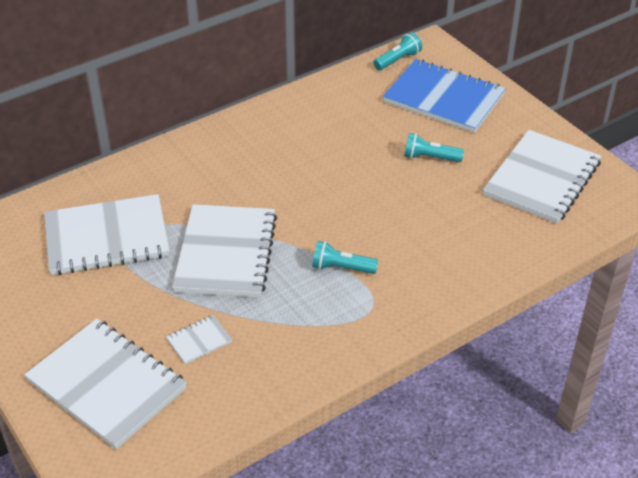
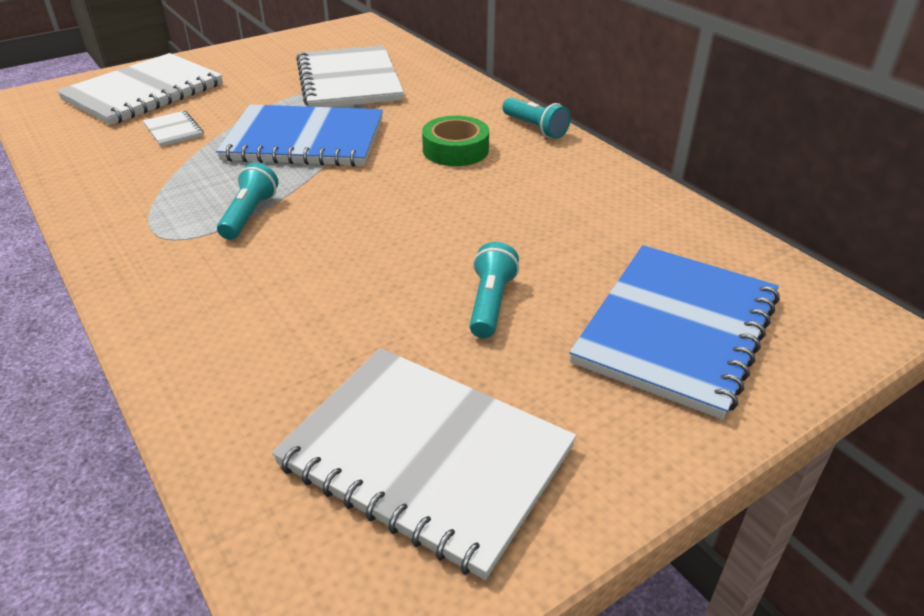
camera: 90 degrees right, 5 degrees down
white notebook [172,204,277,298] -> blue notebook [216,104,383,167]
turquoise flashlight [374,32,422,70] -> turquoise flashlight moved to [502,98,571,139]
none -> green tape [422,116,489,166]

